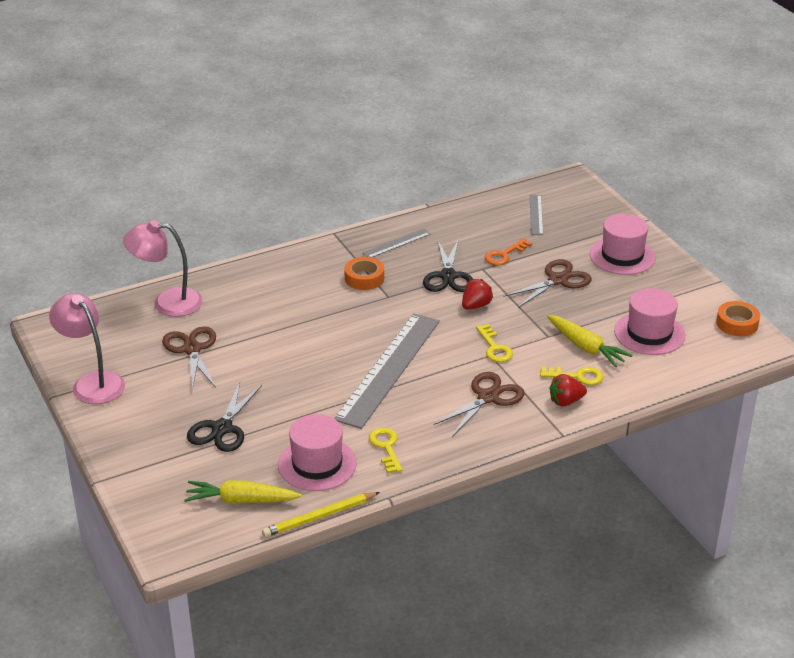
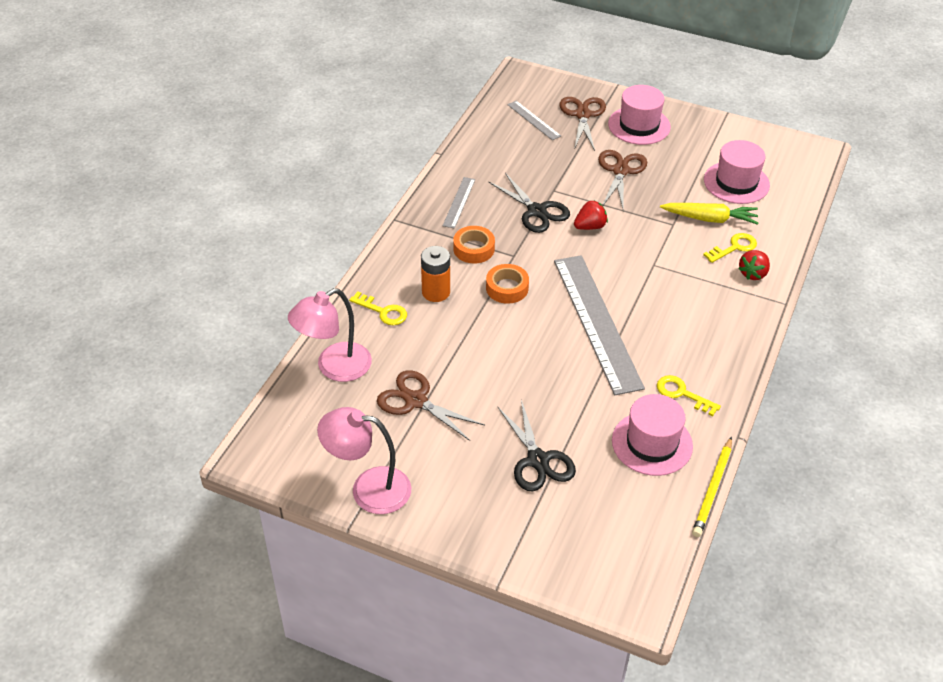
camera: 40 degrees left, 10 degrees up
yellow carrot [184,480,302,504] -> none
brown scissors [433,372,525,437] -> brown scissors moved to [560,97,606,151]
red strawberry [462,279,493,310] -> red strawberry turned 60 degrees clockwise [574,200,608,230]
yellow key [476,324,513,362] -> yellow key moved to [349,291,407,325]
orange key [485,238,532,265] -> none
orange tape [716,301,760,336] -> orange tape moved to [486,264,529,304]
none -> orange battery [421,246,450,302]

